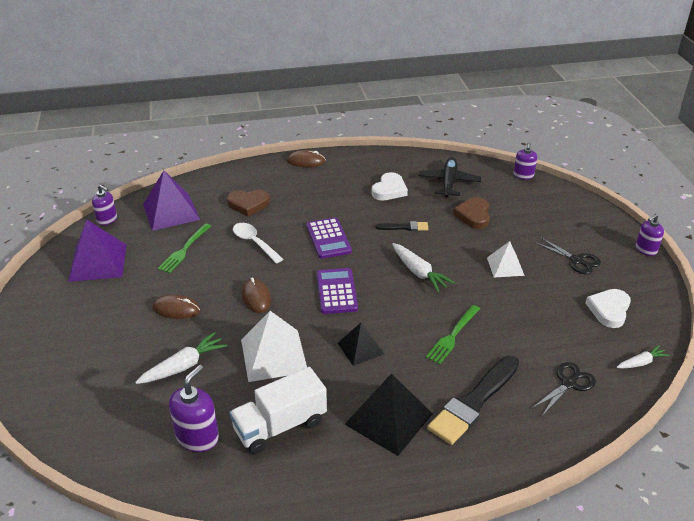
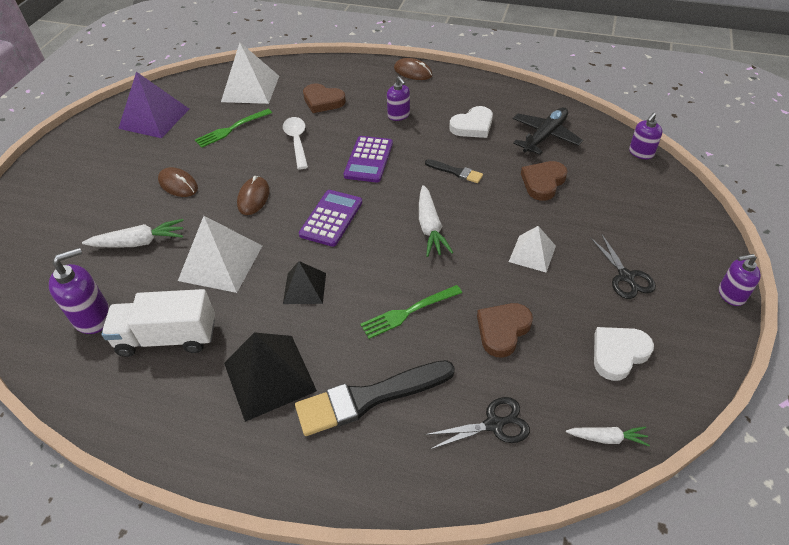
camera: 30 degrees right, 10 degrees up
purple soap dispenser [92,185,117,225] -> purple soap dispenser moved to [387,76,410,121]
purple pyramid [143,170,200,231] -> white pyramid [221,43,279,104]
none -> brown heart [477,303,533,357]

